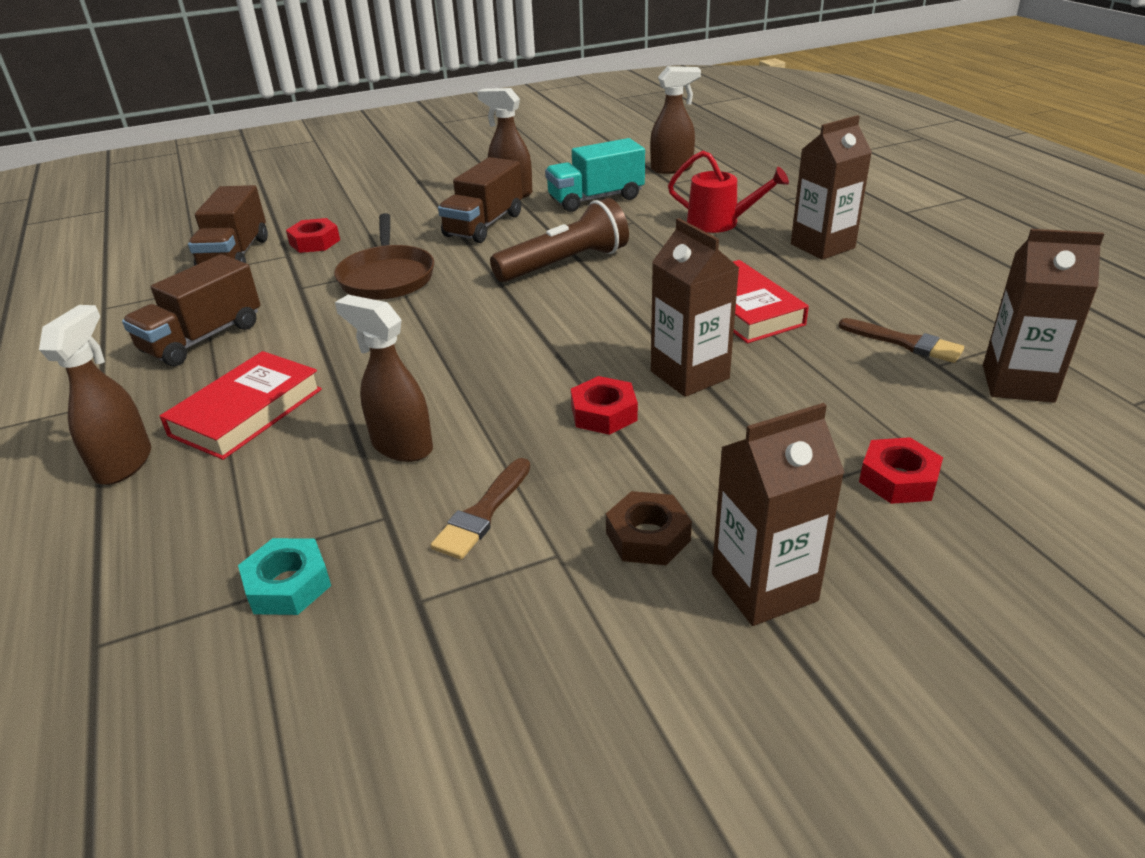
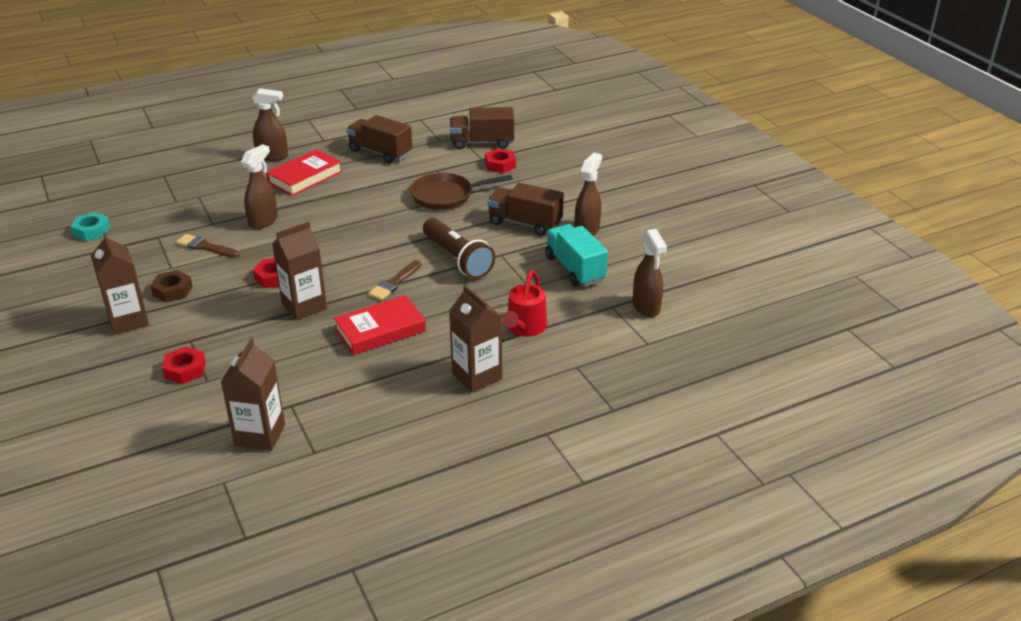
camera: 85 degrees right, 0 degrees up
red book [160,351,322,460] -> red book turned 75 degrees counterclockwise [266,149,342,196]
turquoise nut [238,538,331,615] -> turquoise nut moved to [71,212,110,241]
brown brush [839,318,964,363] -> brown brush moved to [368,260,421,301]

